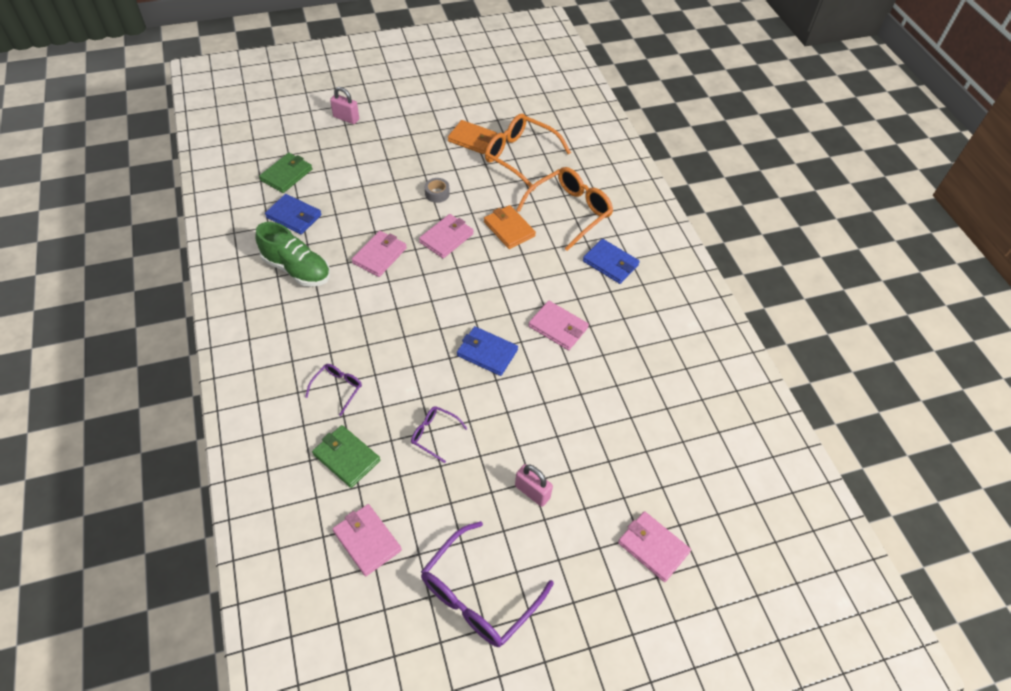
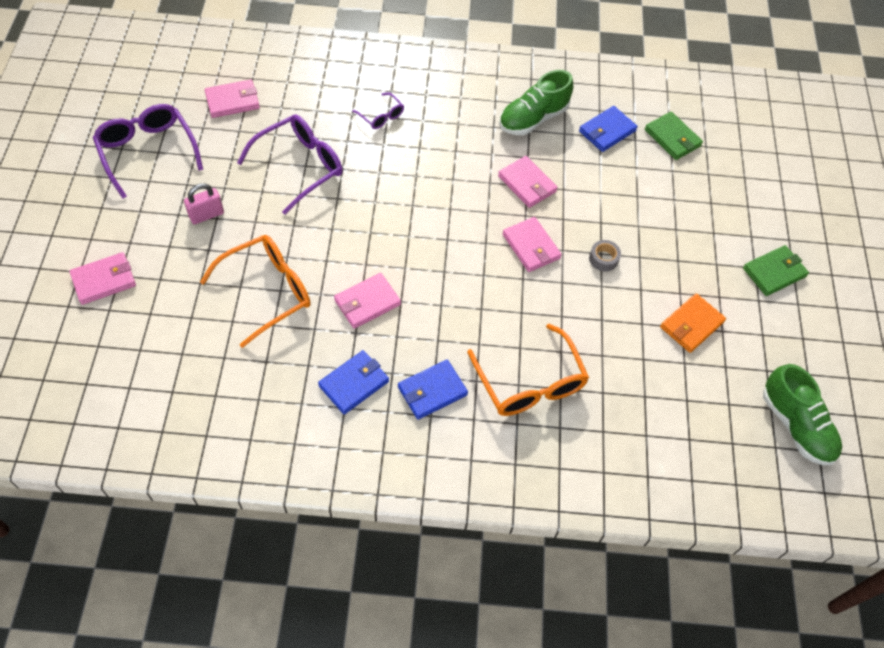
camera: 110 degrees right, 5 degrees up
green wallet [312,425,380,488] -> green wallet moved to [743,245,809,296]
pink padlock [330,87,359,124] -> none
purple glasses [411,406,468,463] -> purple glasses [237,115,343,215], size x2.00
blue wallet [457,326,518,376] -> blue wallet moved to [318,350,389,415]
orange wallet [484,205,536,249] -> none
orange glasses [485,114,571,191] -> orange glasses moved to [200,235,311,348]
none -> green shoe [763,364,842,465]

